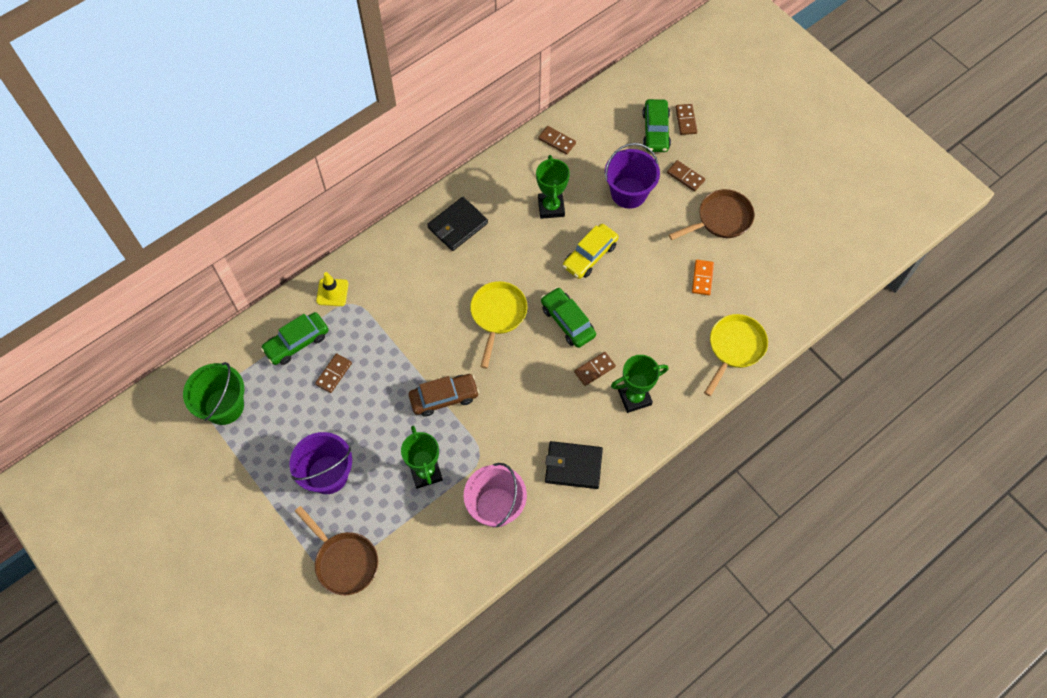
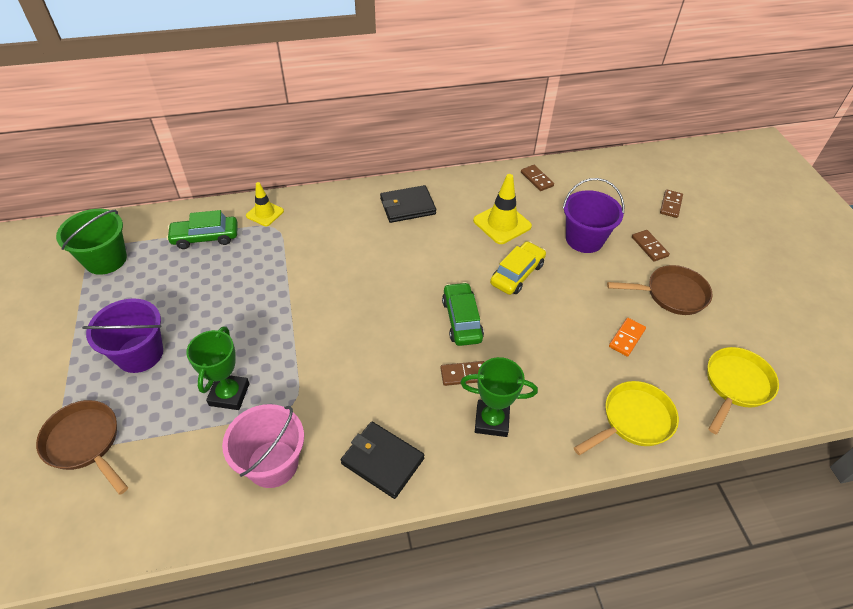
camera: 25 degrees right, 15 degrees down
brown pan [295,506,378,595] -> brown pan turned 150 degrees clockwise [36,400,128,495]
brown domino [315,353,352,393] -> none
brown car [409,374,479,417] -> none
yellow pan [470,281,528,368] -> yellow pan moved to [707,347,779,434]
green trophy [536,155,570,219] -> yellow traffic cone [473,174,532,244]
yellow car [563,224,619,279] -> yellow car turned 150 degrees clockwise [490,241,546,295]
green car [642,99,671,152] -> none

